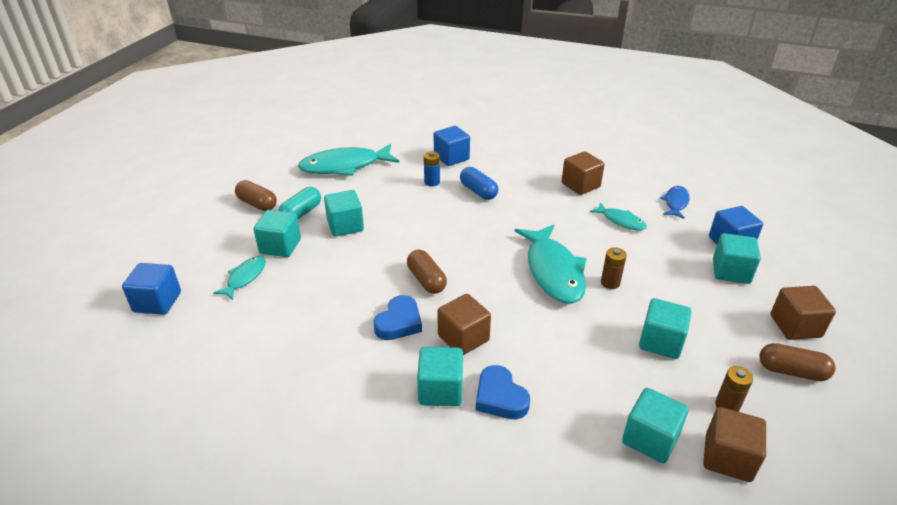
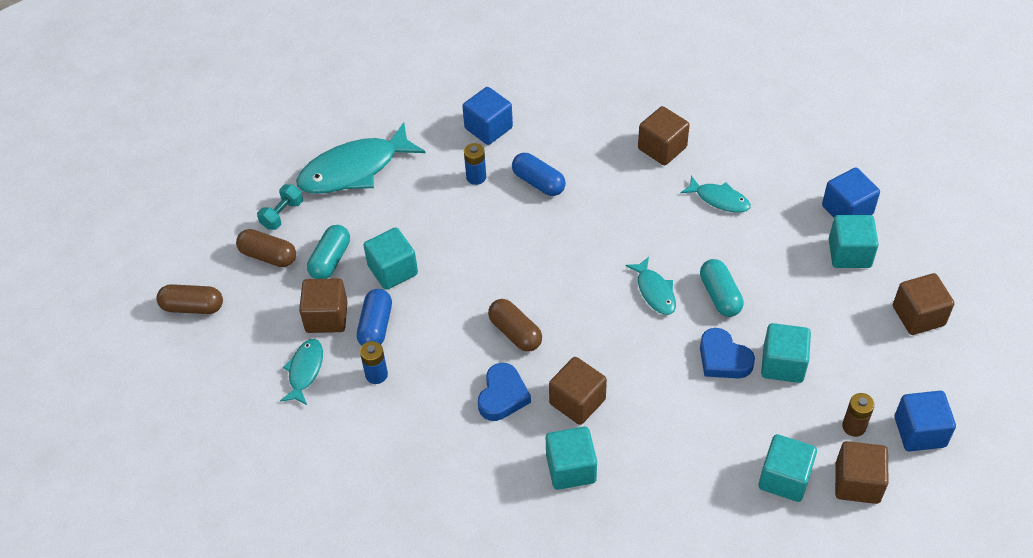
camera: 10 degrees left, 15 degrees up
blue cube [122,263,181,315] -> blue cube moved to [895,391,956,452]
turquoise cube [253,210,301,257] -> brown cube [299,278,348,333]
blue heart [476,365,530,419] -> blue heart moved to [700,328,755,378]
turquoise fish [515,224,587,304] -> turquoise fish [625,257,676,315], size x0.52
brown battery [601,248,627,289] -> turquoise capsule [700,259,744,317]
blue fish [660,186,690,219] -> none
brown capsule [759,343,835,381] -> brown capsule moved to [156,284,223,314]
none -> turquoise dumbbell [257,184,303,230]
none -> blue capsule [357,289,392,346]
none -> blue battery [360,341,388,384]

